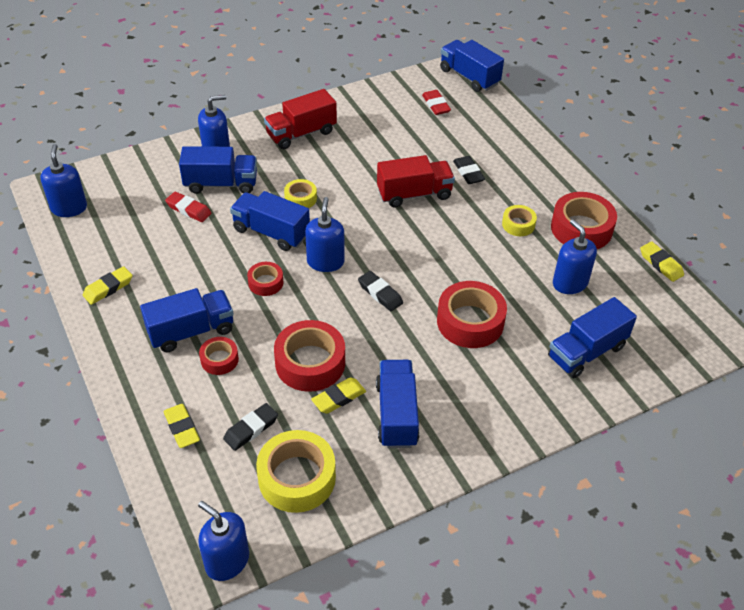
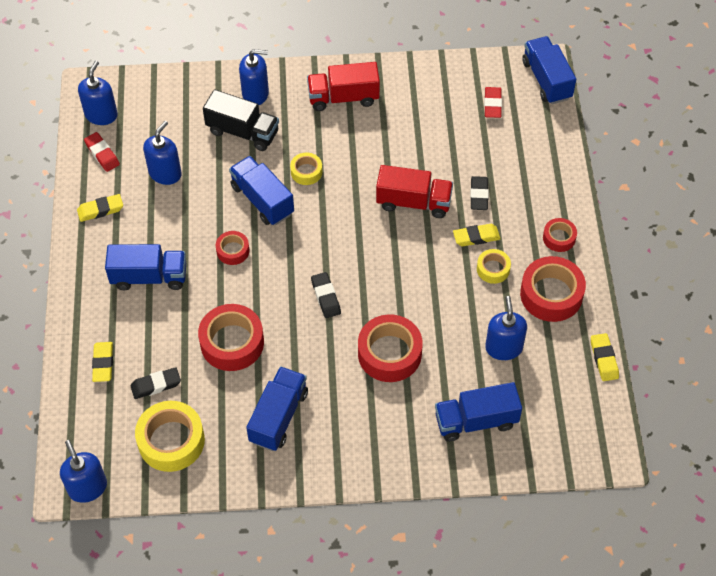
camera: 25 degrees right, 10 degrees up
red eraser [165,192,211,222] -> red eraser moved to [84,132,120,172]
blue truck [179,146,257,194] -> black truck [203,89,279,151]
red tape [199,337,239,375] -> red tape moved to [543,218,577,252]
blue soap dispenser [305,197,345,272] -> blue soap dispenser moved to [143,121,182,185]
yellow eraser [311,377,366,414] -> yellow eraser moved to [453,224,500,246]

